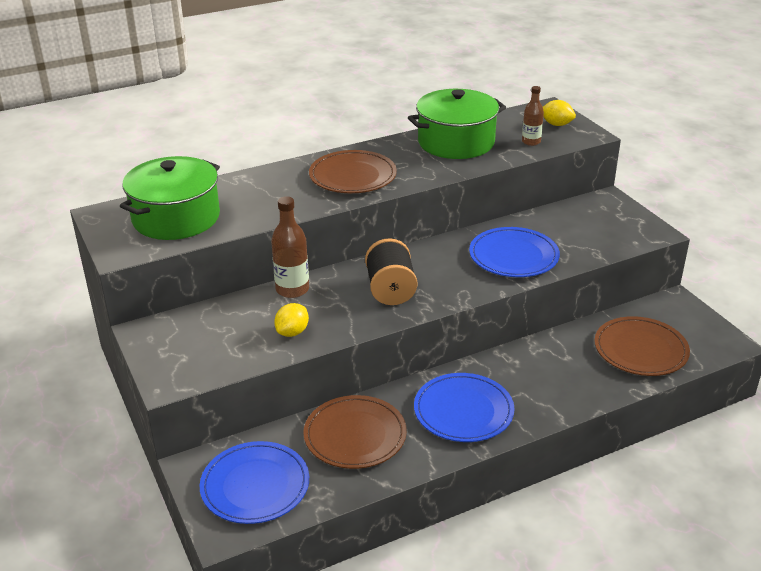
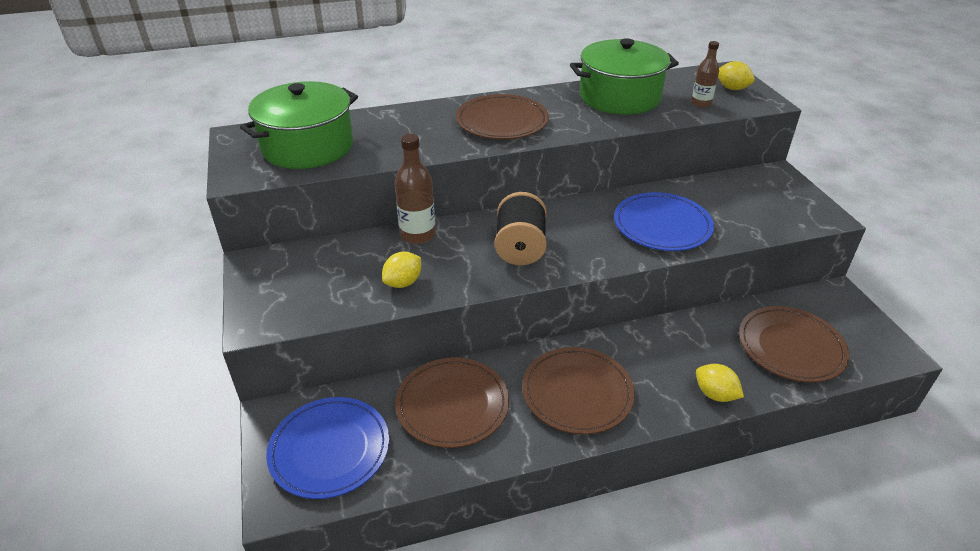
camera: 10 degrees right, 5 degrees up
blue plate [414,373,515,442] -> brown plate [522,347,635,434]
none -> yellow lemon [696,364,744,402]

